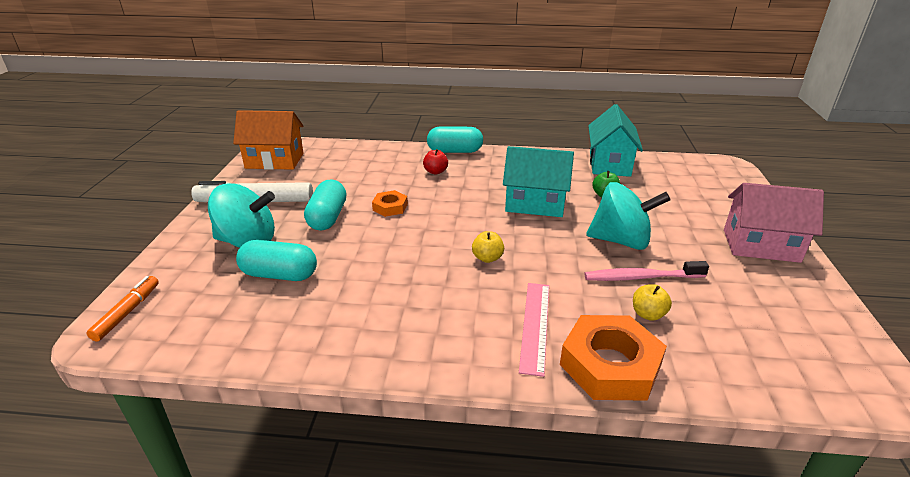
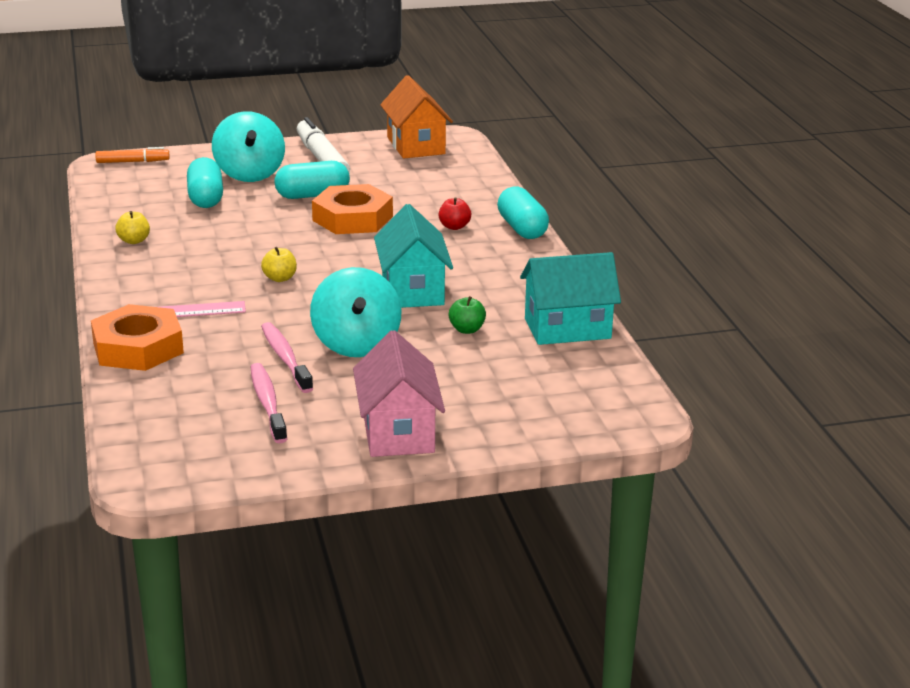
camera: 70 degrees right, 5 degrees down
orange nut [372,190,408,217] -> orange nut [312,184,393,234], size x1.93
yellow apple [633,284,672,321] -> yellow apple moved to [115,211,150,244]
none -> pink toothbrush [251,363,287,443]

